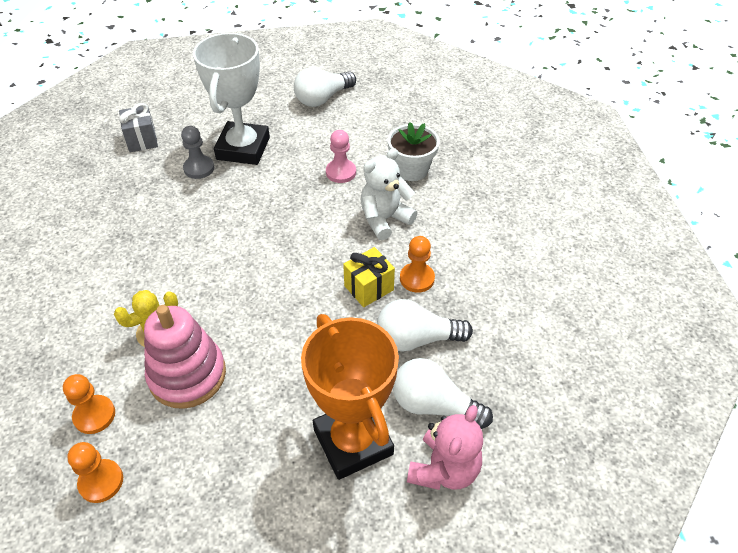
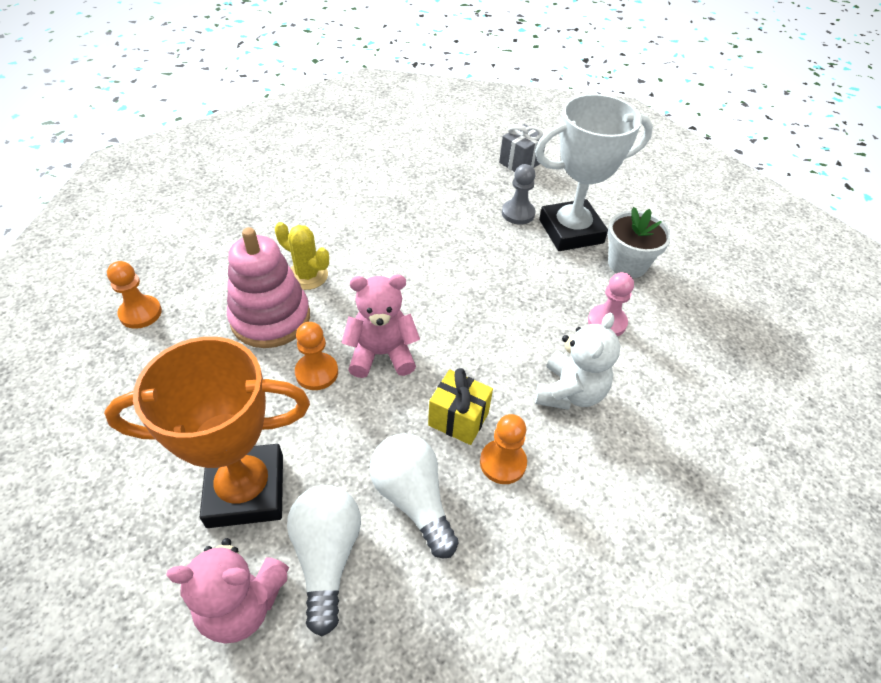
camera: 60 degrees right, 0 degrees up
orange pawn [63,374,115,434] -> orange pawn moved to [295,322,338,390]
white light bulb [294,67,356,107] -> none
orange trophy [301,314,399,480] -> orange trophy turned 45 degrees clockwise [104,337,310,528]
white teddy bear [360,148,417,240] -> white teddy bear turned 90 degrees clockwise [535,313,621,410]
white flower pot [388,122,440,181] -> white flower pot moved to [608,207,672,278]
none -> pink teddy bear [341,275,420,378]

